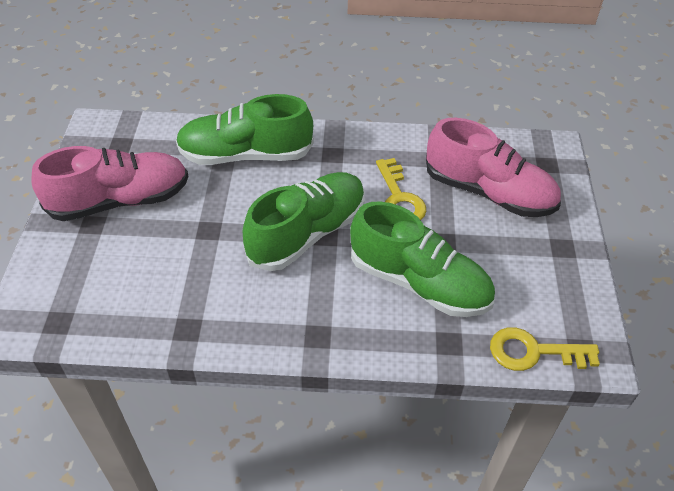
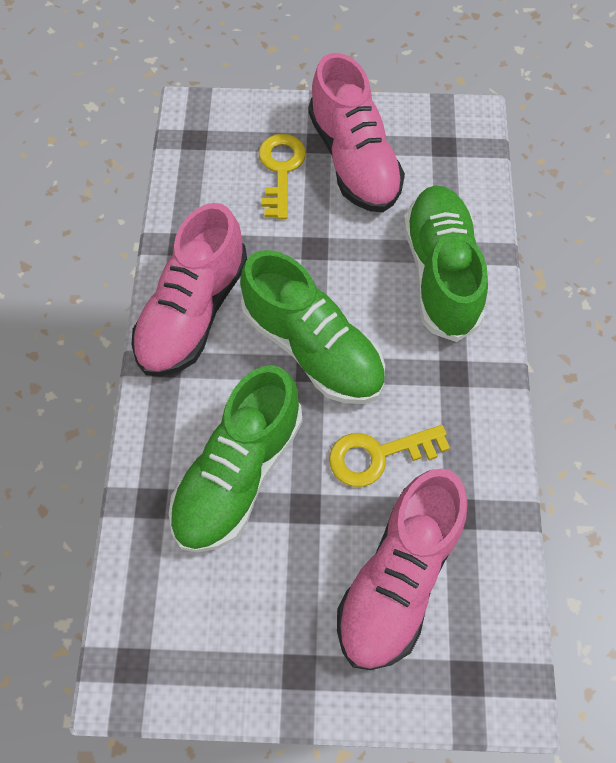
camera: 90 degrees right, 15 degrees up
yellow key [490,327,600,371] -> yellow key moved to [259,134,306,219]
none -> pink shoe [131,203,247,377]

